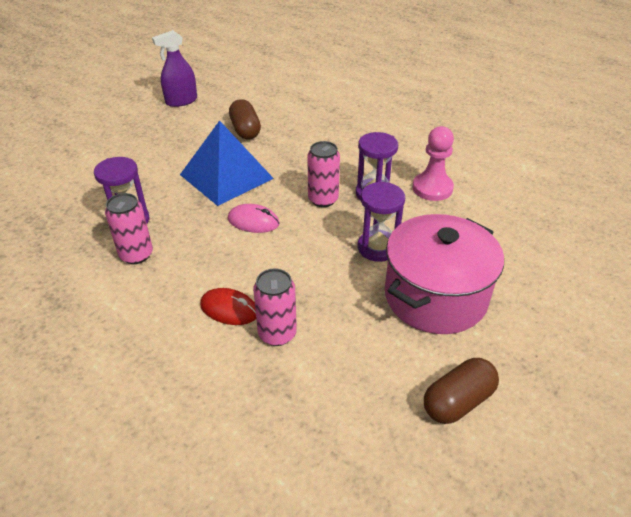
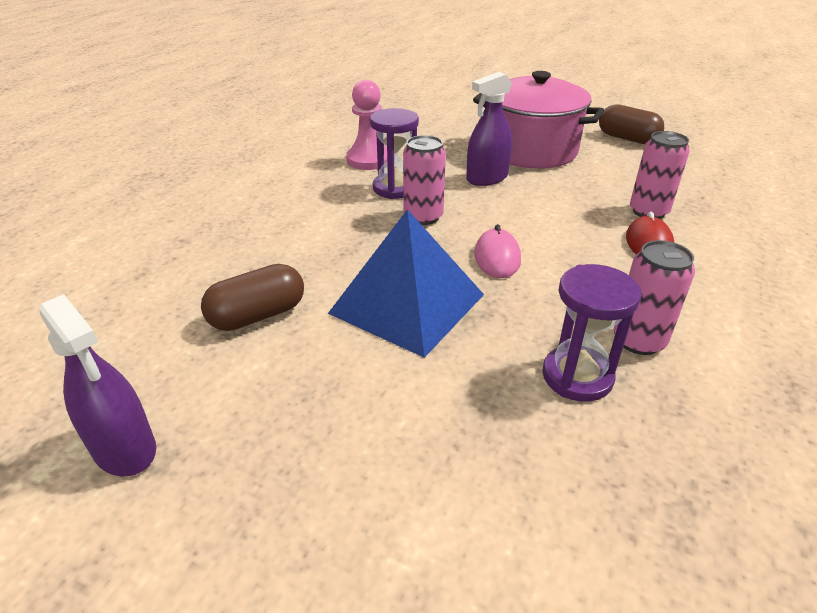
camera: 105 degrees left, 5 degrees down
purple hourglass [358,182,405,262] -> purple spray bottle [466,72,512,186]

